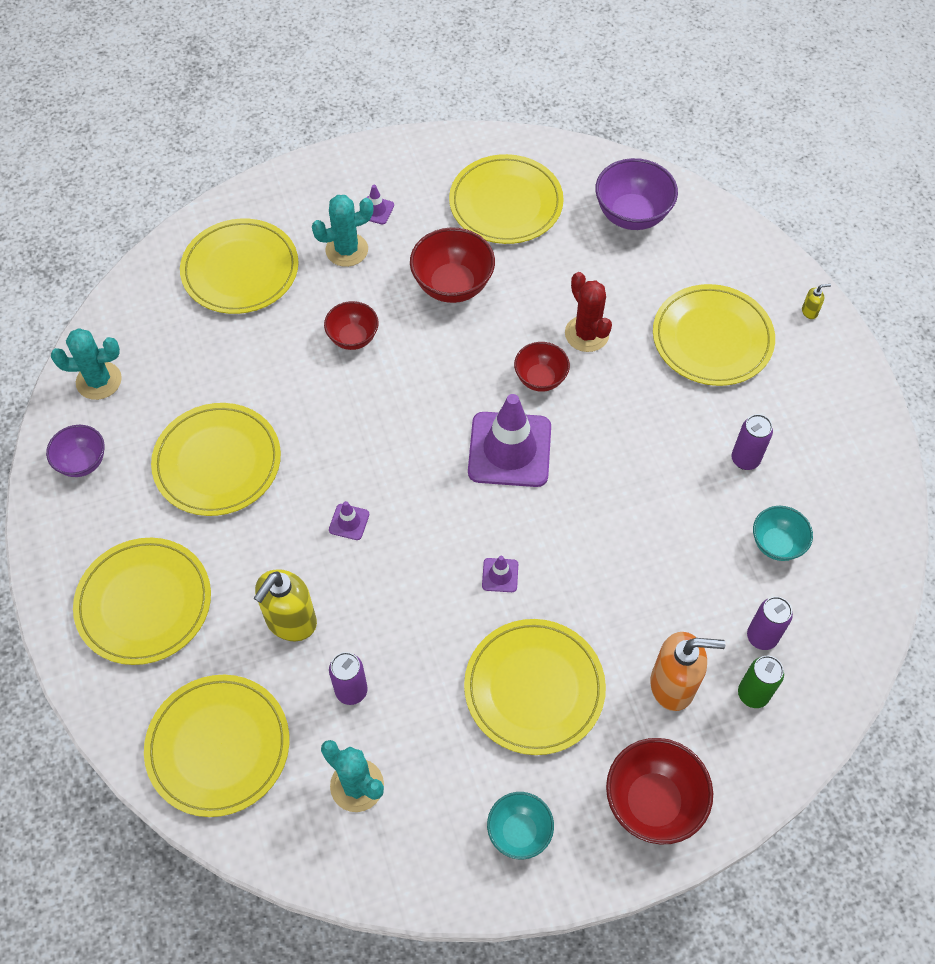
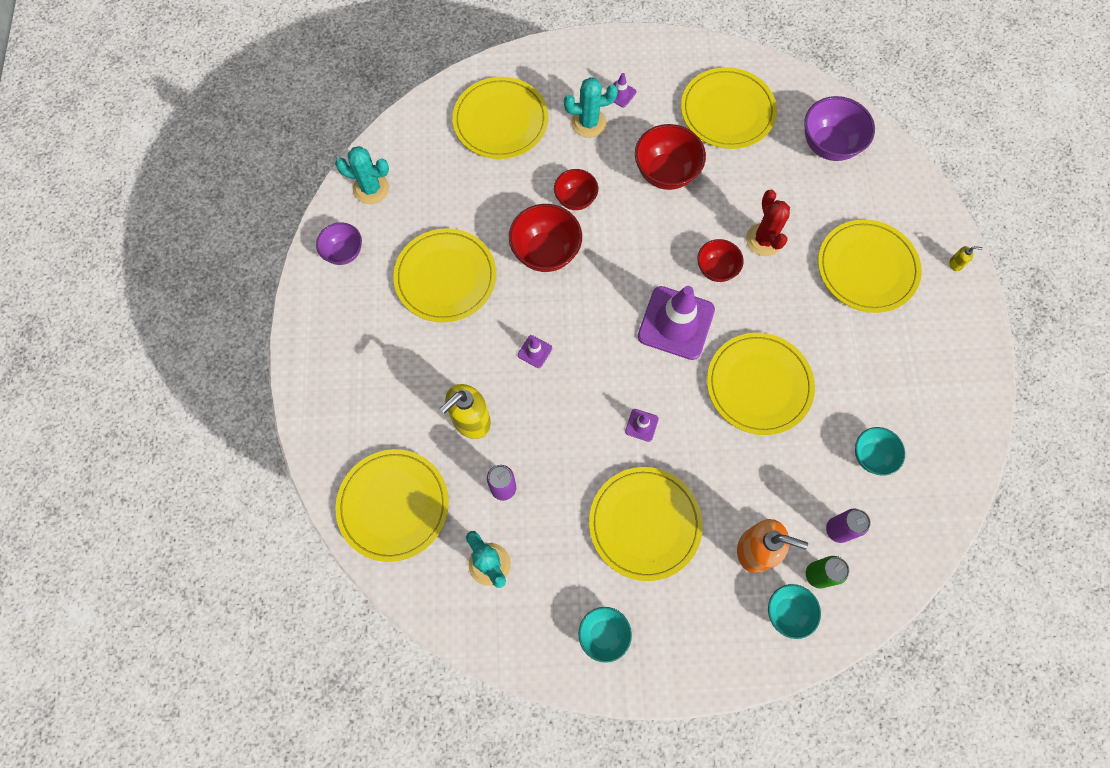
camera: 15 degrees right, 10 degrees up
yellow plate [73,538,211,665] -> yellow plate moved to [707,333,815,435]
red bowl [606,738,713,845] -> red bowl moved to [509,204,582,272]
purple can [731,414,773,470] -> none
none -> turquoise bowl [768,584,821,639]

